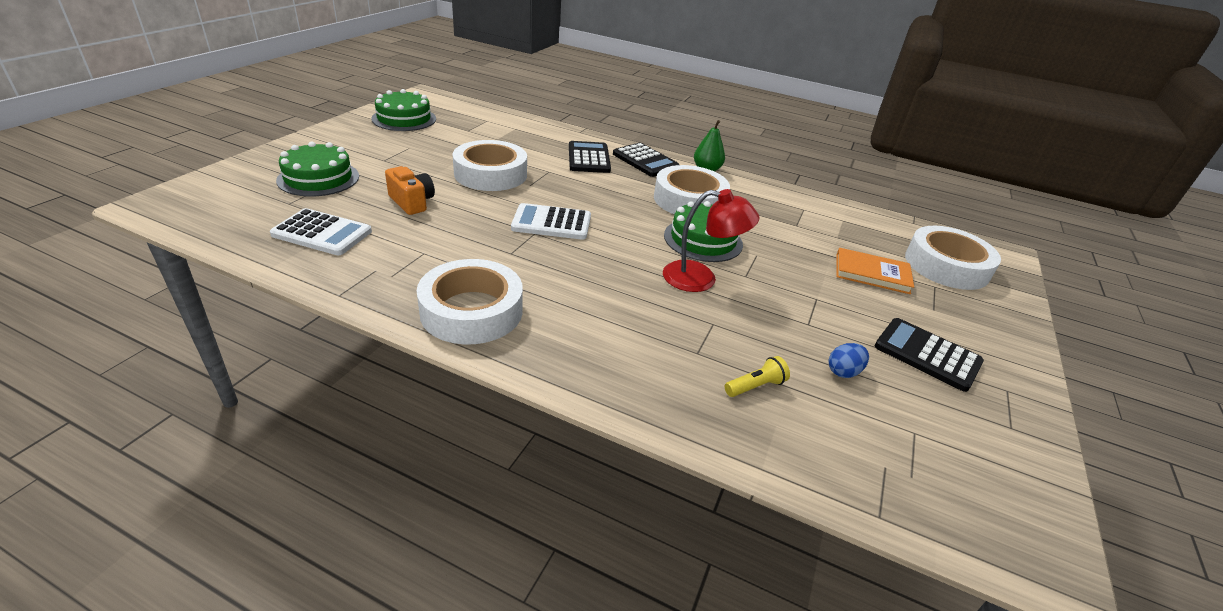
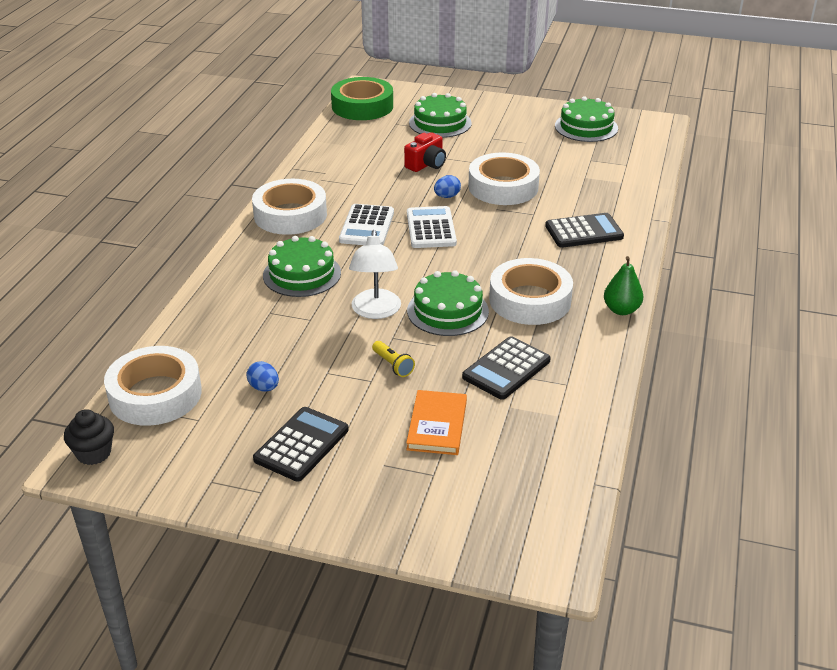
camera: 85 degrees right, 0 degrees up
white calculator [270,208,372,255] -> white calculator moved to [339,204,394,245]
orange camera [385,166,435,215] -> red camera [404,133,446,172]
black calculator [613,143,680,177] -> black calculator moved to [462,337,551,400]
red lamp [663,189,760,292] -> white lamp [349,230,401,319]
yellow flashlight [725,356,790,397] -> yellow flashlight moved to [372,341,415,377]
white tape [905,226,1001,290] -> white tape moved to [104,346,202,426]
none -> black cupcake [64,409,114,465]
none -> green cake [263,236,341,297]
none -> green tape [331,77,393,120]
none -> blue egg [434,175,461,198]

